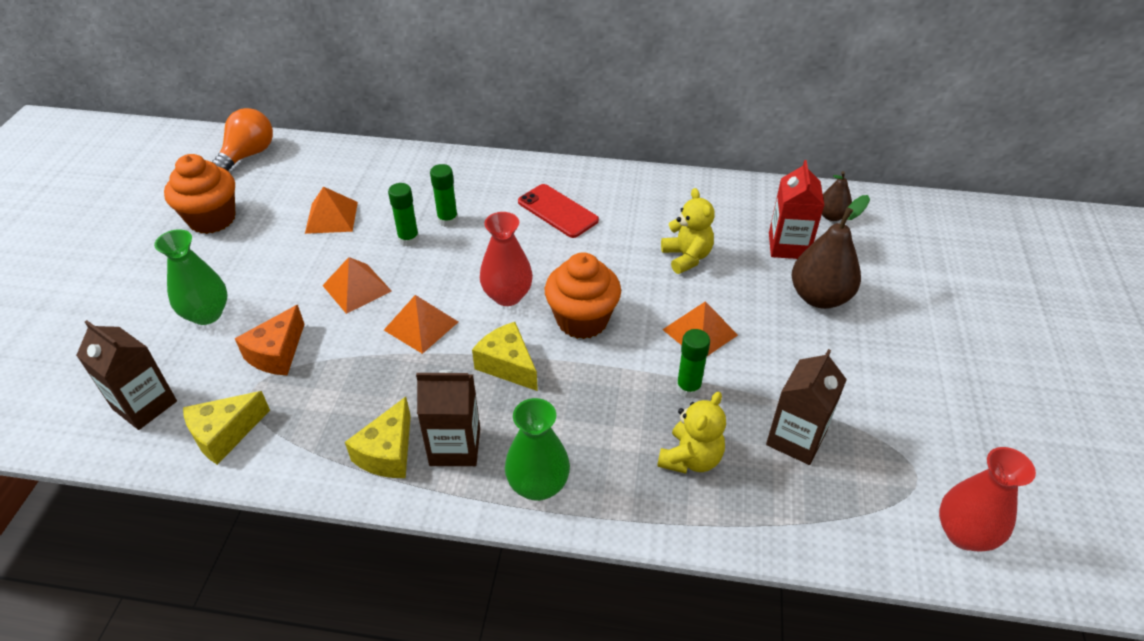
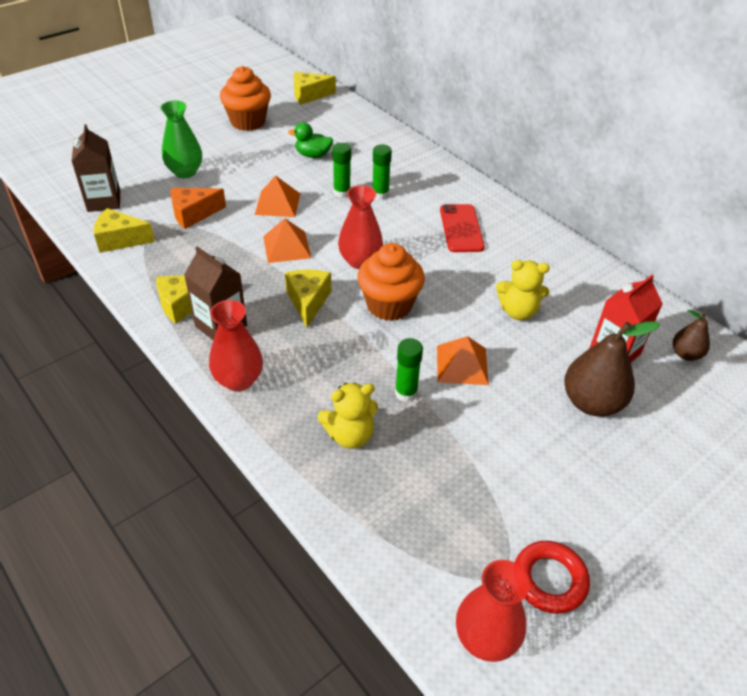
camera: 40 degrees right, 0 degrees up
orange light bulb [212,108,273,171] -> yellow cheese [294,72,336,105]
orange pyramid [305,186,358,234] -> green duck [288,122,333,158]
green vase [505,398,570,501] -> red vase [209,300,263,392]
yellow teddy bear [661,188,715,274] -> yellow teddy bear turned 75 degrees clockwise [496,260,550,320]
brown carton [766,349,847,465] -> none
none -> red ring [515,541,590,614]

